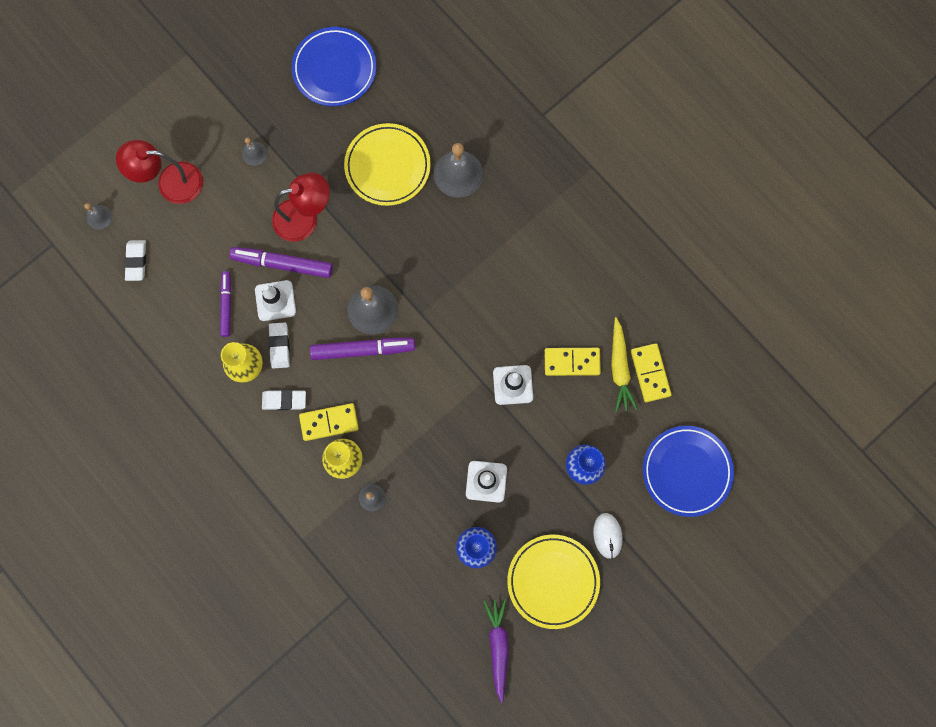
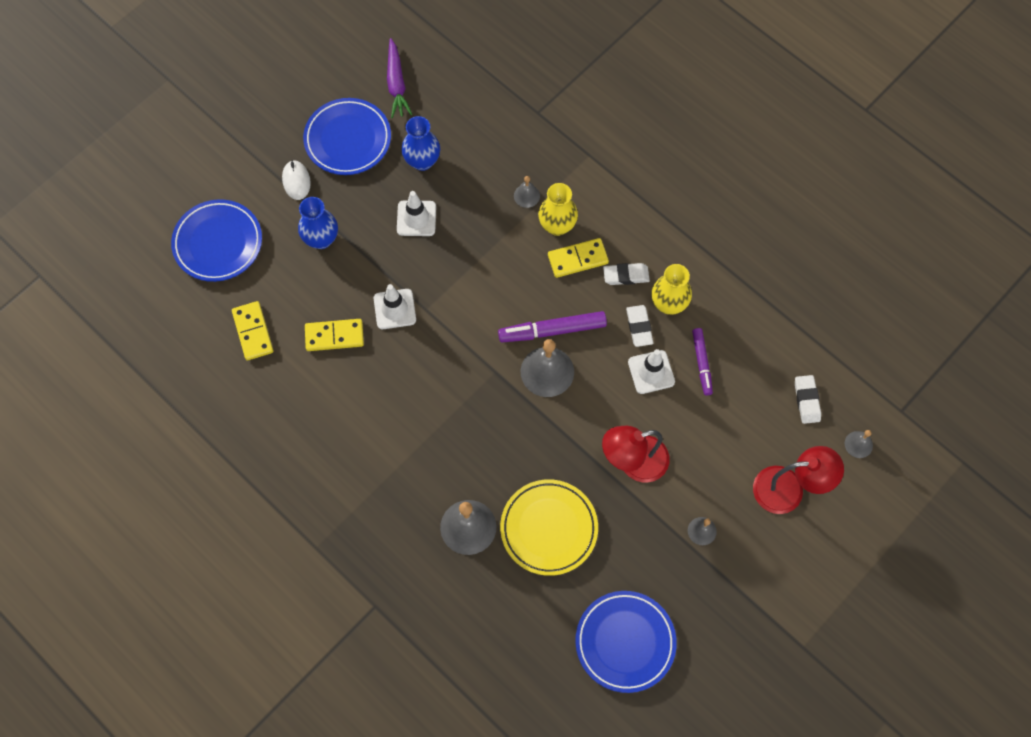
camera: 175 degrees right, 10 degrees down
purple marker [230,247,333,278] -> none
yellow plate [507,535,600,629] -> blue plate [303,98,391,175]
yellow carrot [611,317,637,412] -> none

